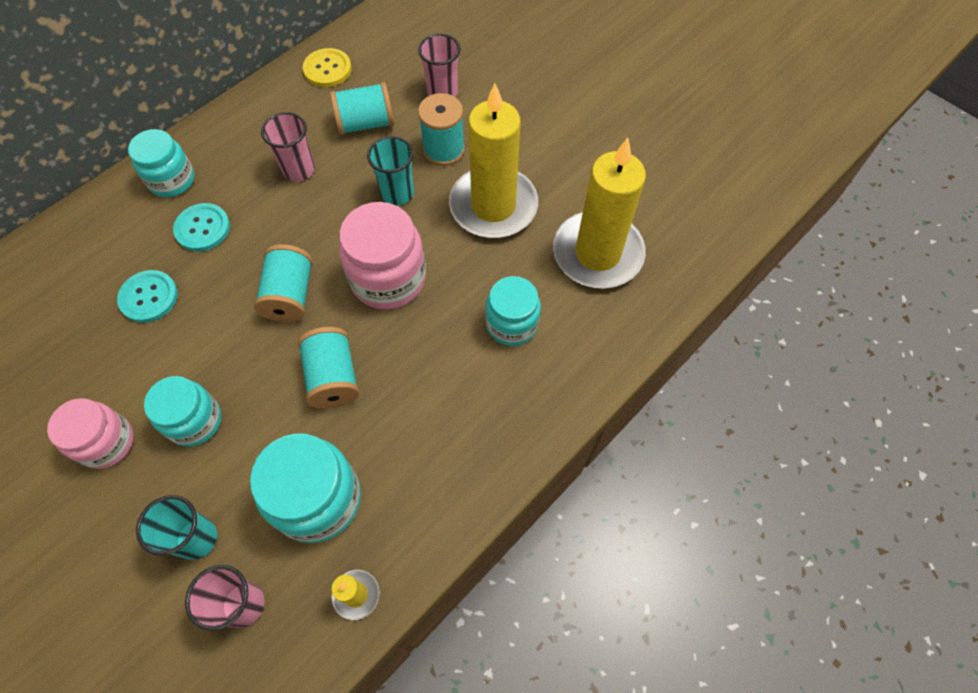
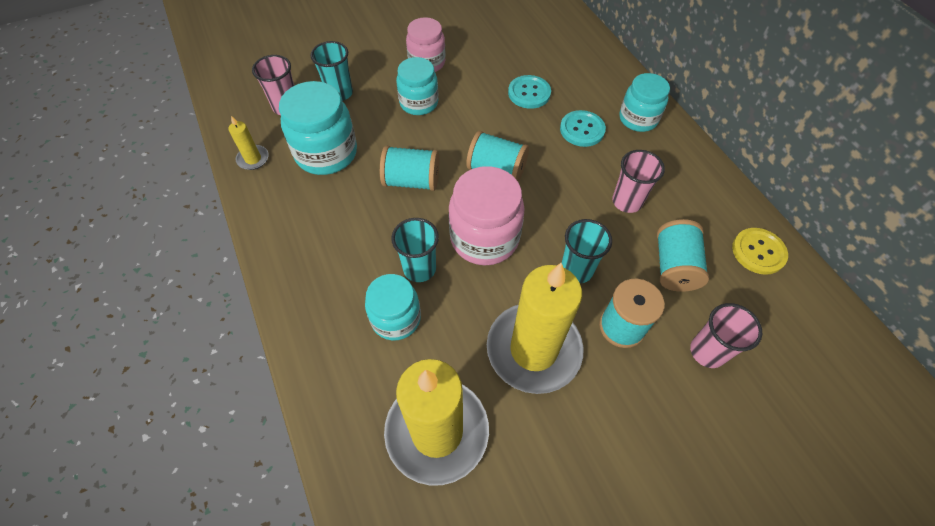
camera: 110 degrees right, 5 degrees down
none -> turquoise cup [391,218,439,282]

